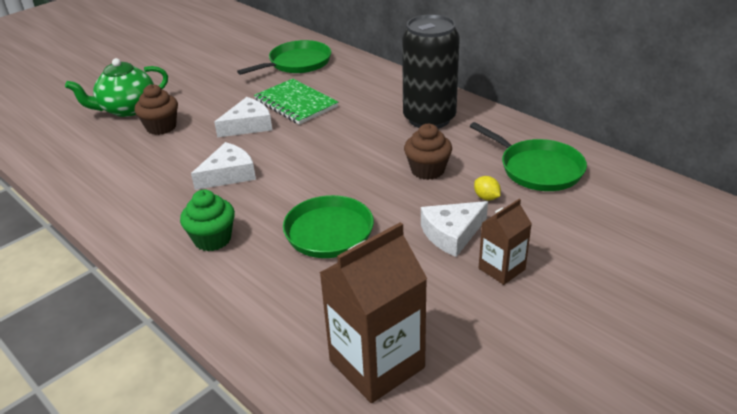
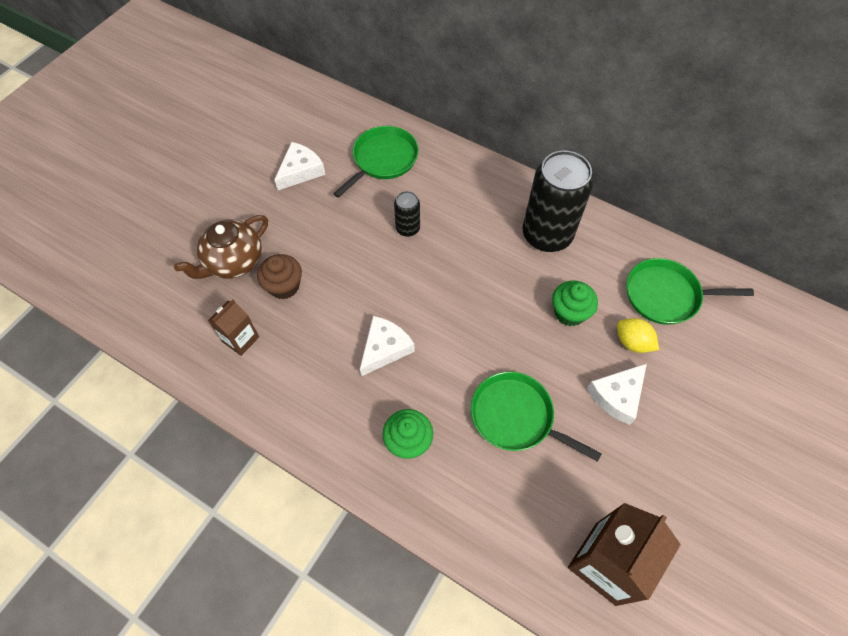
camera: 15 degrees left, 25 degrees up
green teapot [65,58,168,117] -> brown teapot [174,215,268,279]
white cheese [214,97,272,137] -> white cheese moved to [274,142,325,190]
green notebook [254,79,338,125] -> black can [394,191,420,237]
brown cupcake [404,124,452,180] -> green cupcake [552,280,598,326]
green pan [470,122,587,191] -> green pan turned 150 degrees clockwise [627,258,754,325]
yellow lemon [474,176,501,200] -> yellow lemon [617,318,659,353], size x1.50
brown carton [479,199,532,285] -> brown carton moved to [208,299,259,356]

